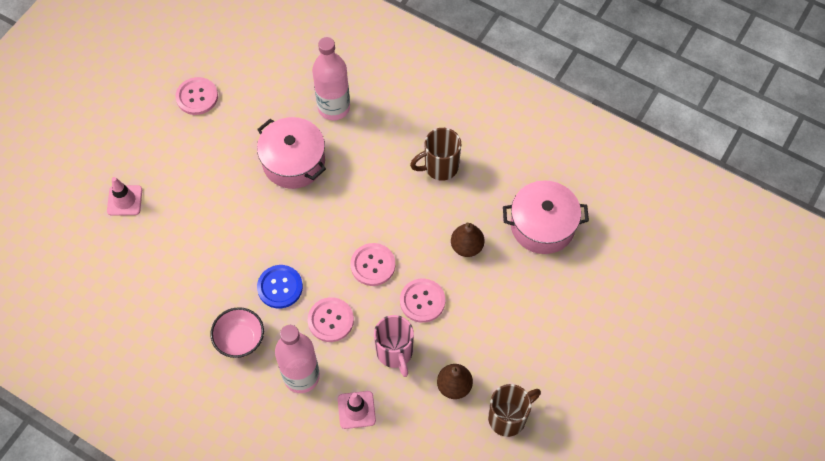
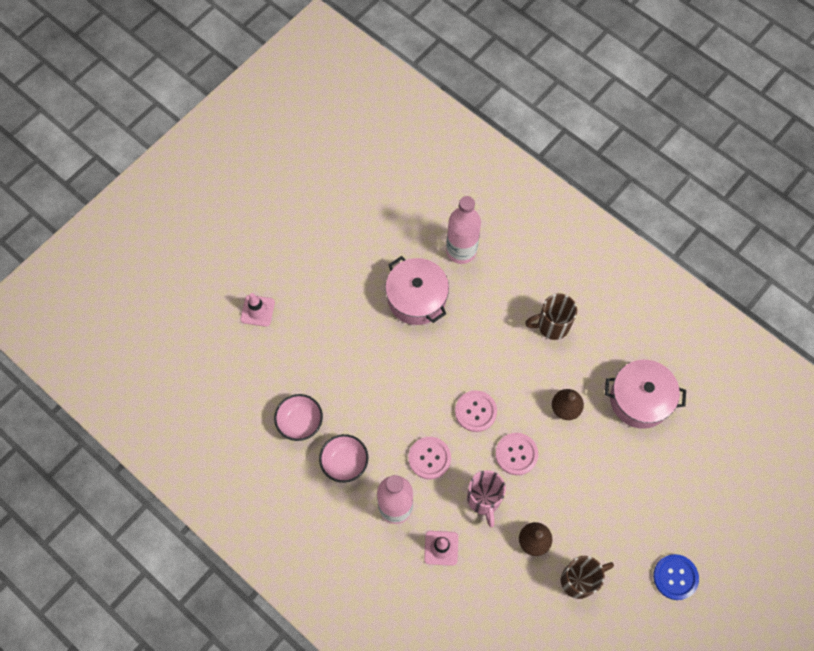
camera: 10 degrees right, 5 degrees up
pink button [175,77,218,115] -> none
blue button [257,265,303,308] -> blue button moved to [653,554,699,600]
none -> pink bowl [274,394,323,441]

